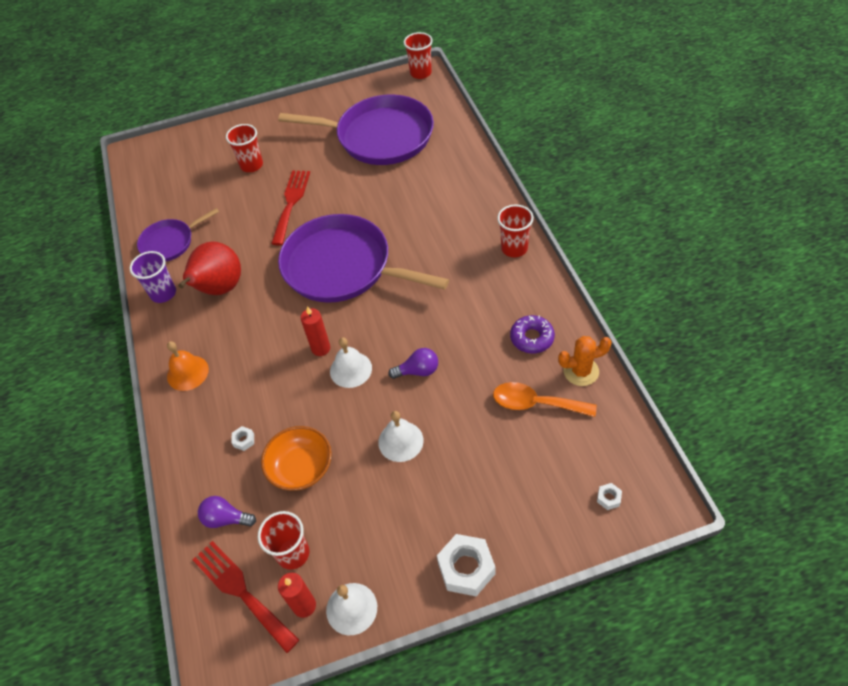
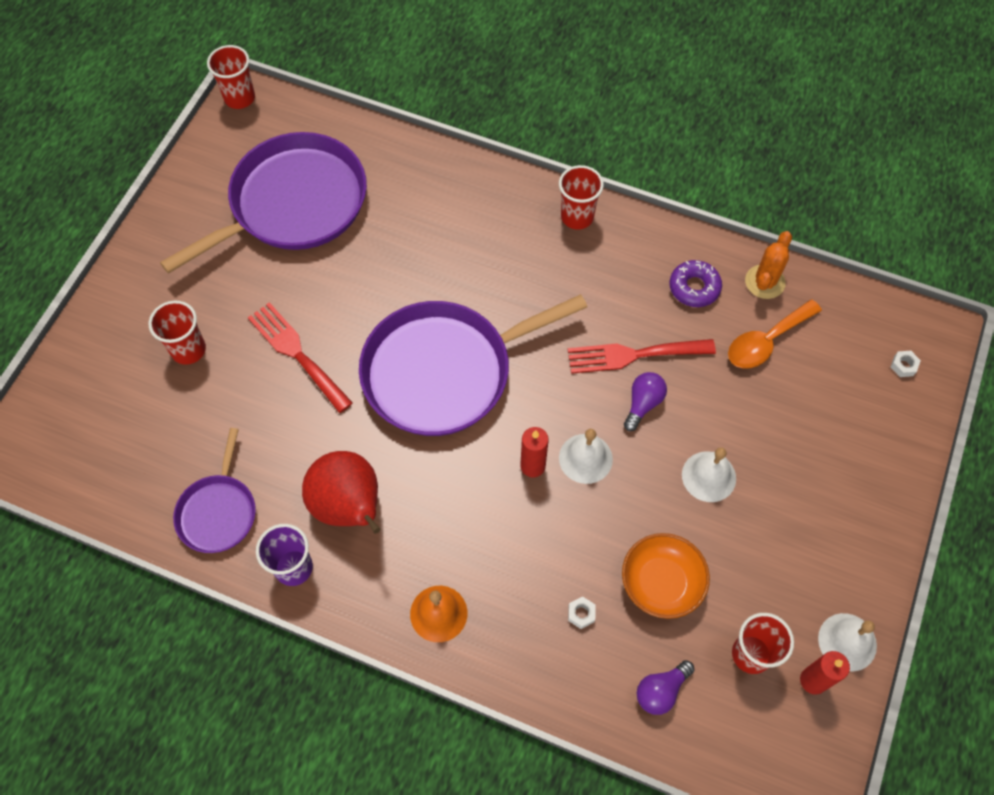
camera: 55 degrees left, 10 degrees up
red fork [192,541,299,653] -> red fork moved to [568,339,716,374]
white nut [437,534,495,596] -> none

